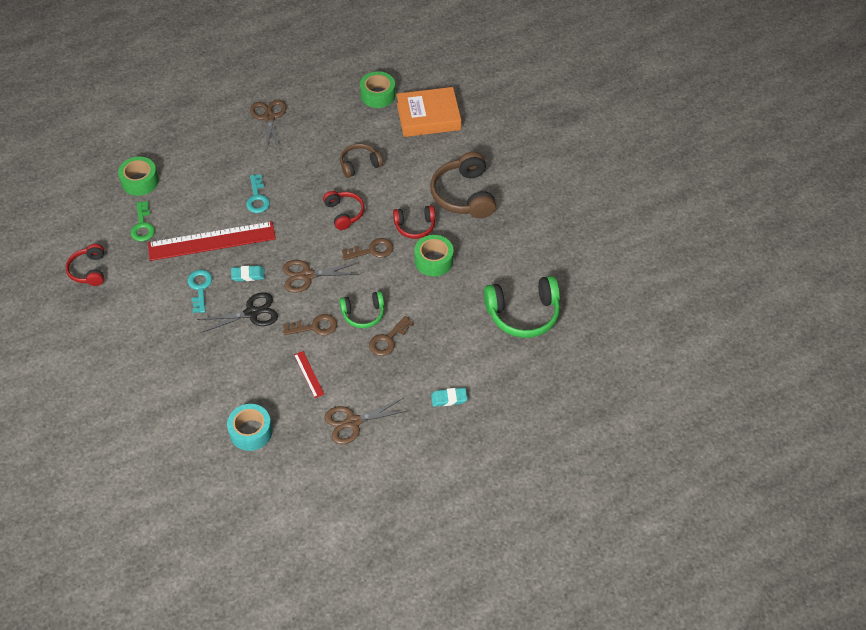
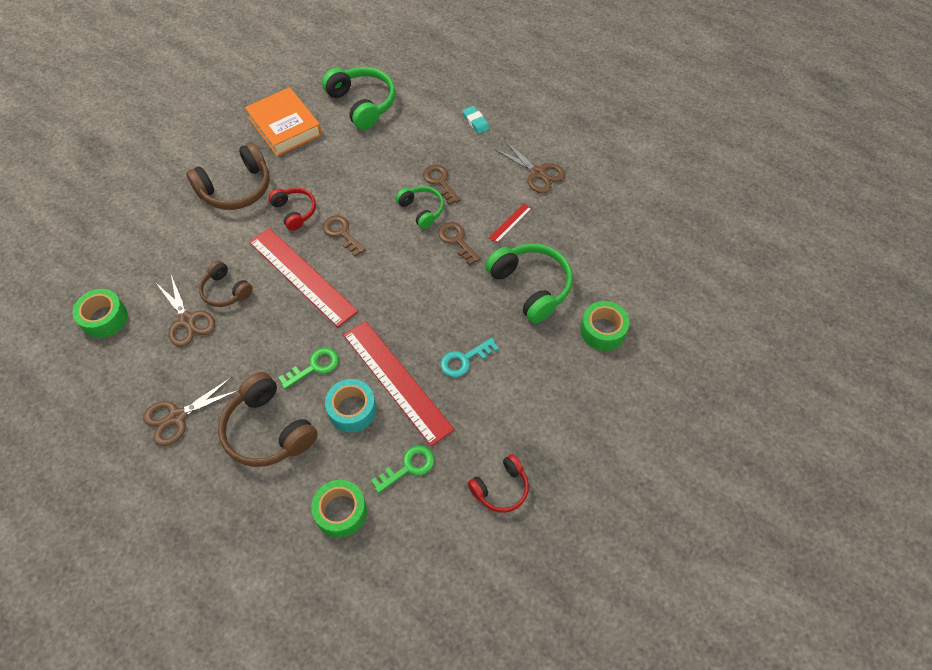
camera: 115 degrees left, 5 degrees up
black scissors [197,292,278,333] -> none
turquoise tape [227,404,272,451] -> turquoise tape moved to [325,379,376,432]
turquoise eraser [231,265,265,282] -> none
turquoise key [246,174,270,213] -> green key [278,348,339,389]
brown scissors [283,260,360,293] -> brown scissors moved to [155,275,215,347]
red headphones [323,191,365,230] -> red ruler [249,228,358,327]
brown key [369,316,414,356] -> brown key turned 135 degrees counterclockwise [423,165,460,205]
orange book [396,87,461,137] -> orange book moved to [245,87,322,156]
green tape [414,235,453,276] -> green tape moved to [580,301,630,351]
none -> brown headphones [218,372,318,467]
none -> green headphones [485,244,573,323]

